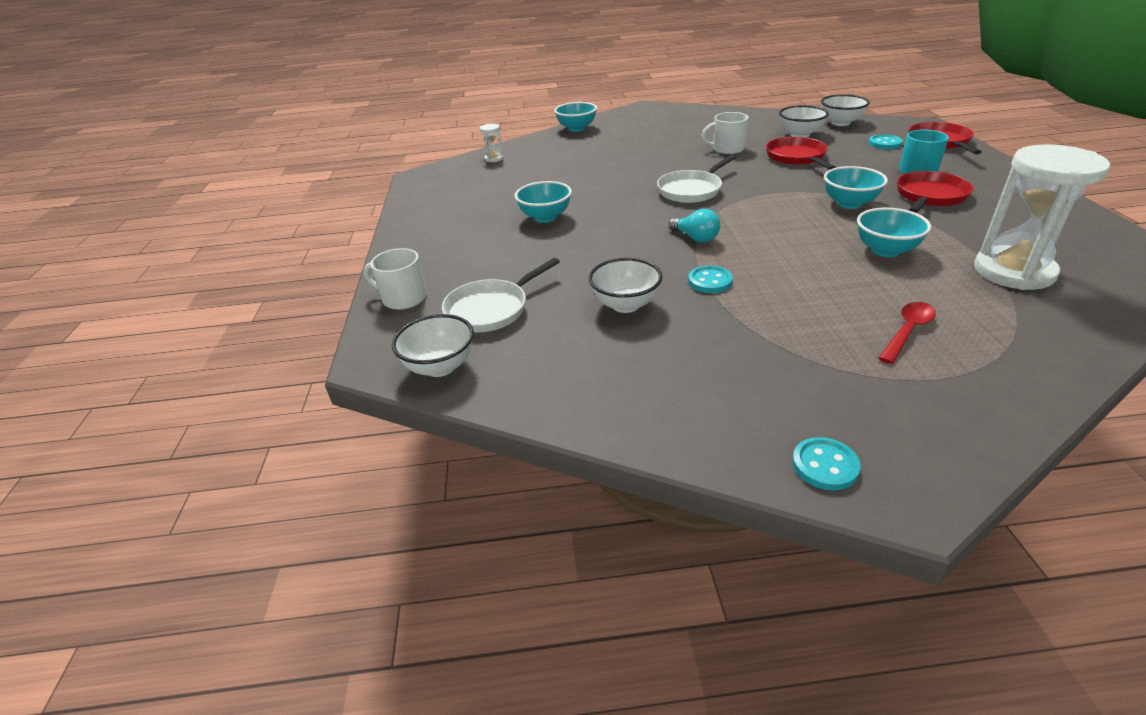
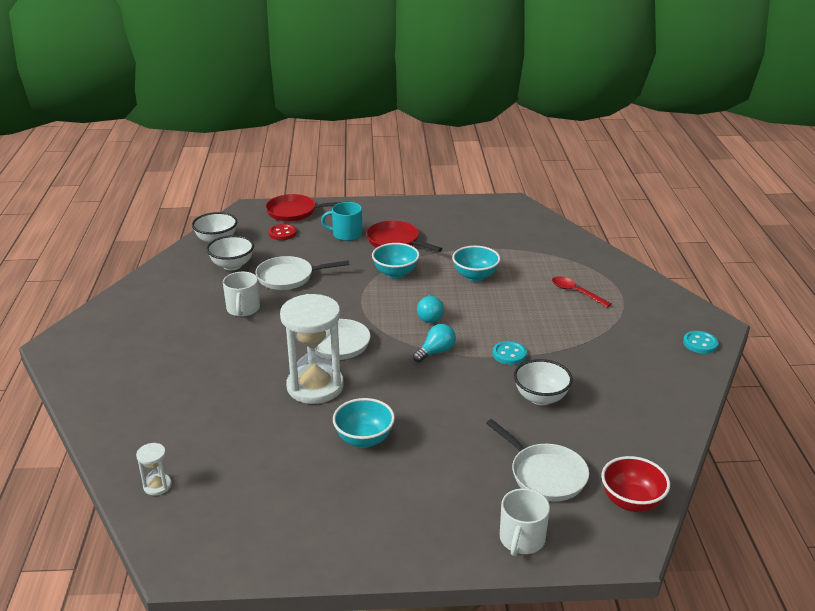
camera: 90 degrees left, 5 degrees down
white bowl [392,314,474,377] -> red bowl [601,456,670,512]
turquoise bowl [554,102,597,132] -> none
red pan [766,137,836,170] -> white pan [255,256,349,290]
turquoise button [869,134,903,149] -> red button [269,224,297,240]
white hourglass [974,145,1110,290] -> white hourglass moved to [280,294,344,404]
none -> turquoise light bulb [417,295,444,323]

